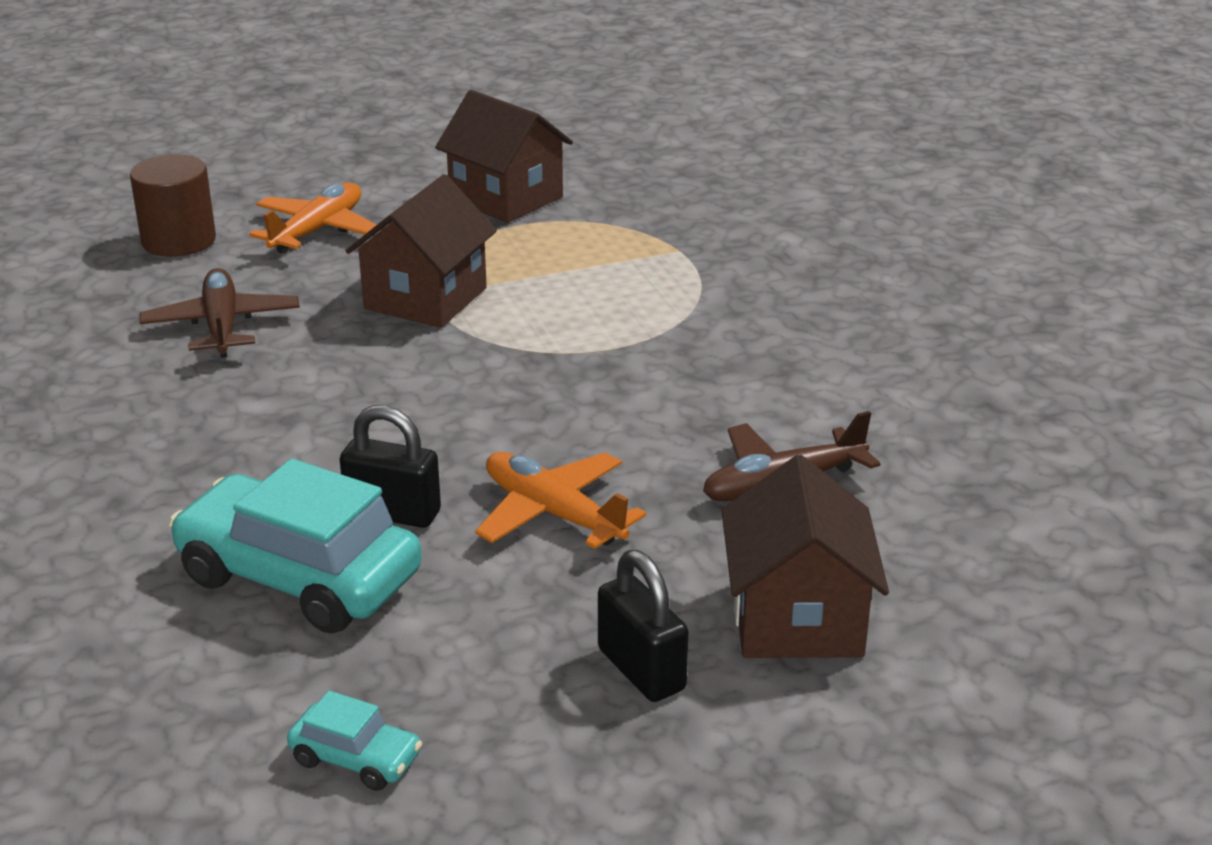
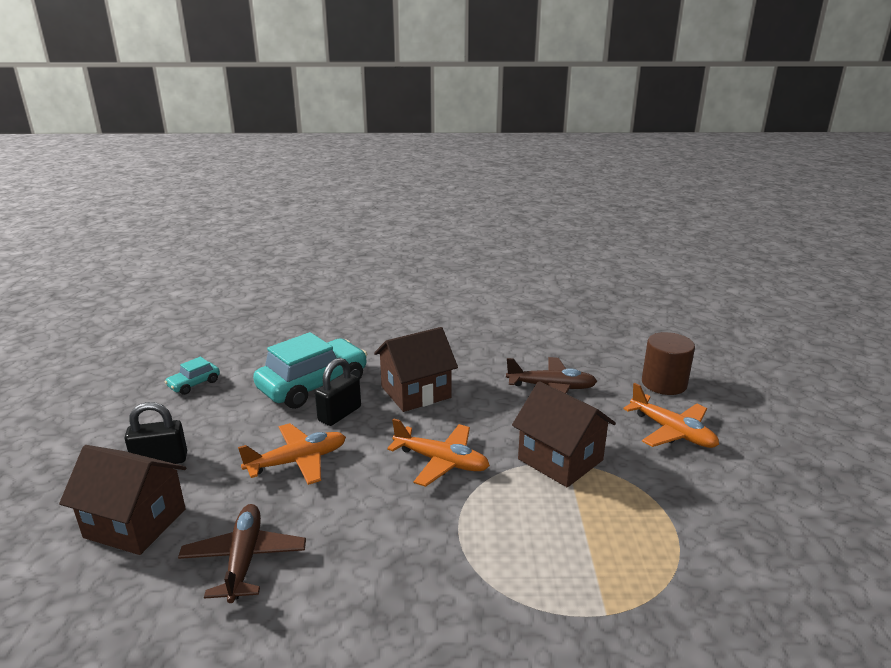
camera: 110 degrees right, 5 degrees down
brown house [435,90,573,223] -> brown house moved to [374,327,458,412]
none -> orange plane [387,418,490,487]

